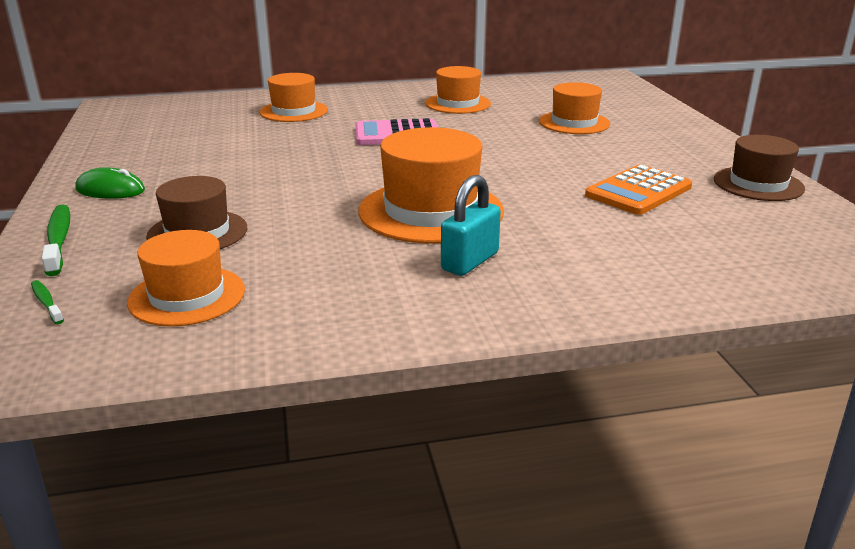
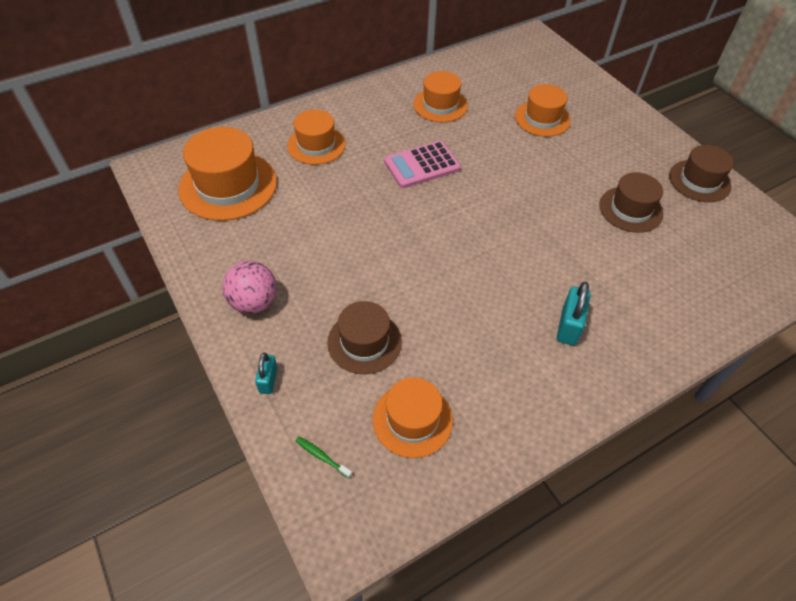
camera: 20 degrees left, 25 degrees up
green toothbrush [42,205,70,276] -> turquoise padlock [255,352,277,394]
green mouse [75,167,145,199] -> pink ball [222,261,277,314]
orange hat [358,127,504,244] -> orange hat moved to [178,127,277,221]
orange calculator [585,164,692,215] -> brown hat [599,172,663,233]

